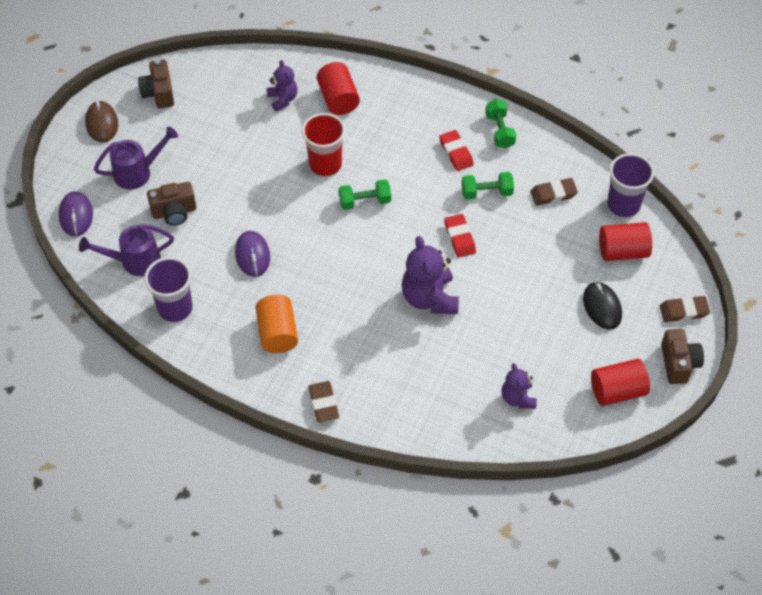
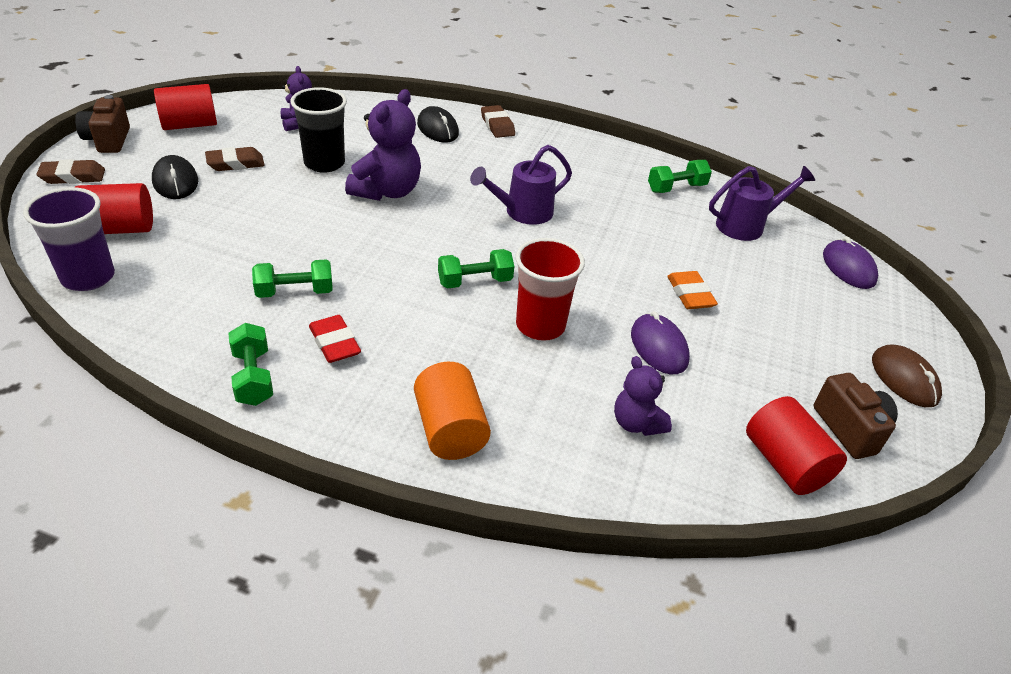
camera: 170 degrees right, 15 degrees down
purple watering can [94,126,178,190] -> purple watering can moved to [470,145,572,225]
purple cup [144,257,193,322] -> green dumbbell [648,160,712,193]
brown camera [147,182,196,226] -> none
purple mouse [235,231,270,277] -> purple mouse moved to [631,311,690,374]
orange cylinder [255,295,298,353] -> orange cylinder moved to [414,362,491,460]
red cylinder [317,62,360,115] -> red cylinder moved to [746,396,847,495]
purple teddy bear [402,236,459,314] -> purple teddy bear turned 45 degrees clockwise [345,89,421,201]
red eraser [444,214,476,258] -> none
brown eraser [530,178,578,206] -> brown eraser moved to [205,147,265,171]
none -> black cup [290,87,347,173]
none -> black mouse [417,106,459,143]
none -> orange eraser [667,271,718,309]

